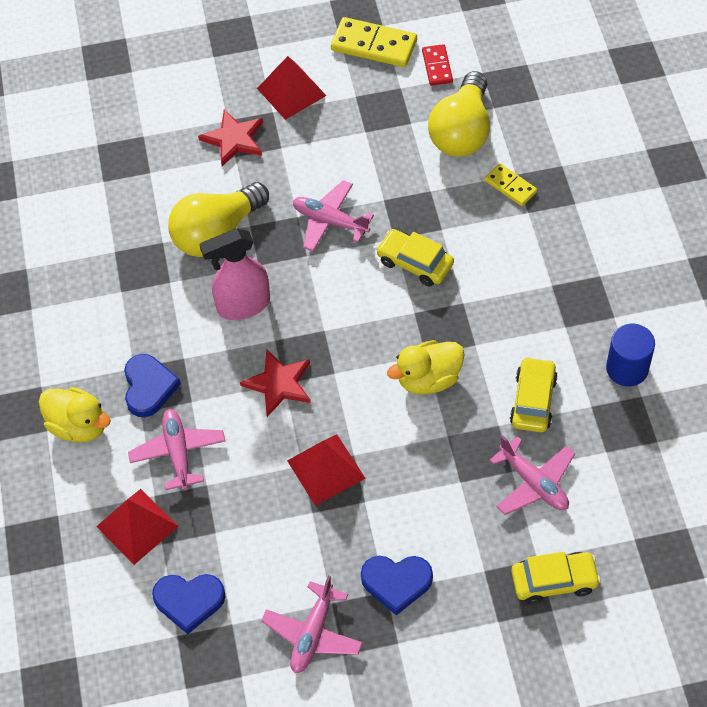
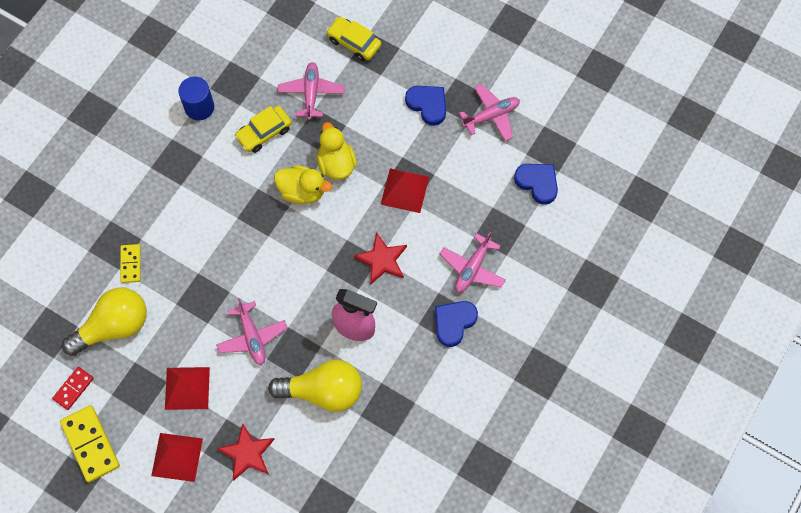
camera: 140 degrees left, 10 degrees up
yellow duck [39,387,111,442] -> yellow duck moved to [317,122,357,180]
red pyramid [96,489,179,565] -> red pyramid moved to [165,367,210,410]
yellow car [376,229,454,286] -> none

